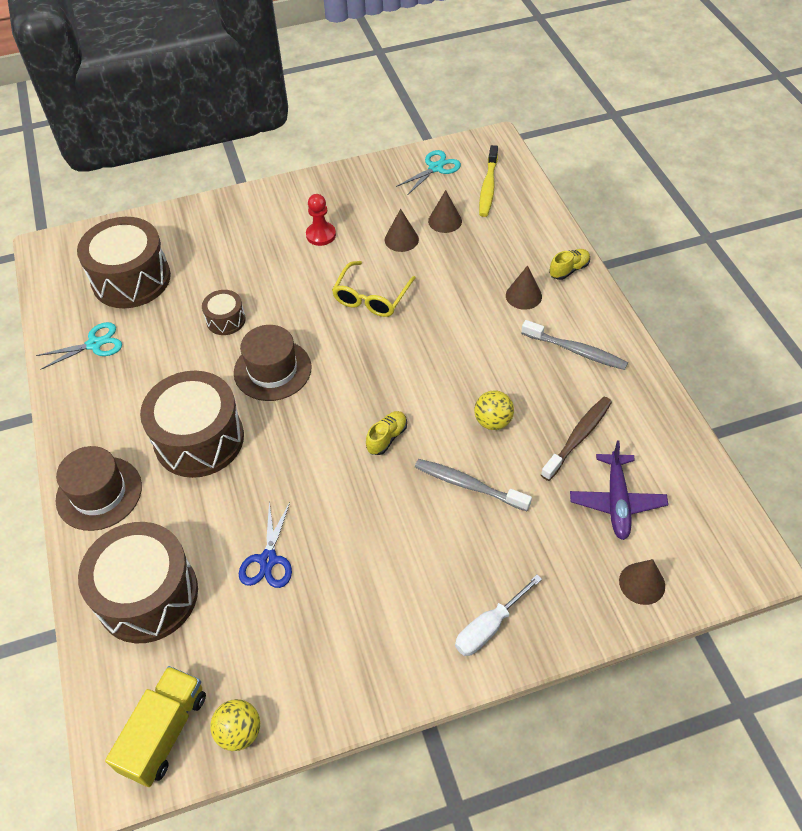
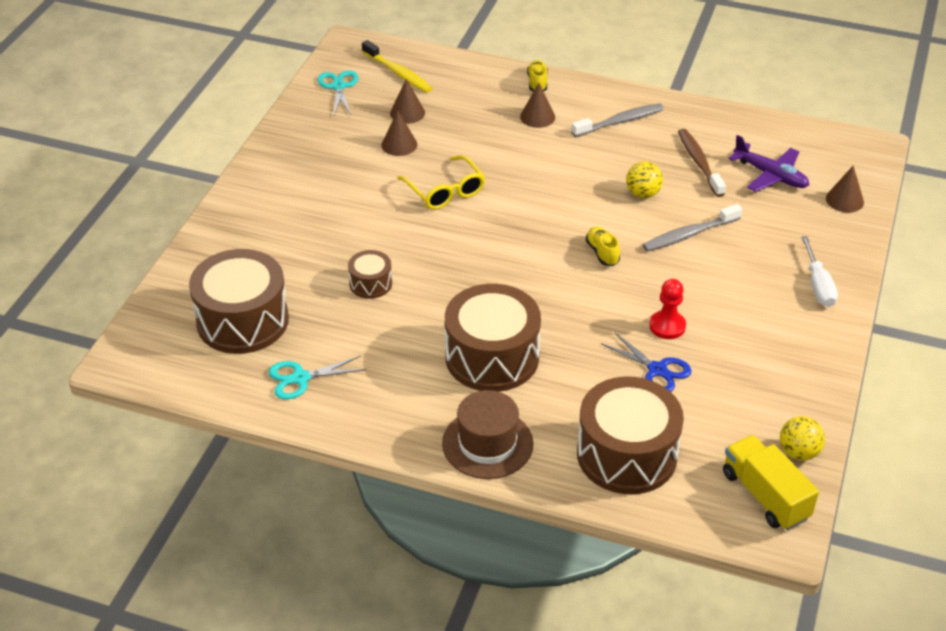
camera: 55 degrees left, 10 degrees down
turquoise scissors [36,322,122,370] -> turquoise scissors turned 120 degrees counterclockwise [269,356,366,399]
brown hat [234,325,311,401] -> none
red pawn [306,194,336,246] -> red pawn moved to [649,279,686,339]

